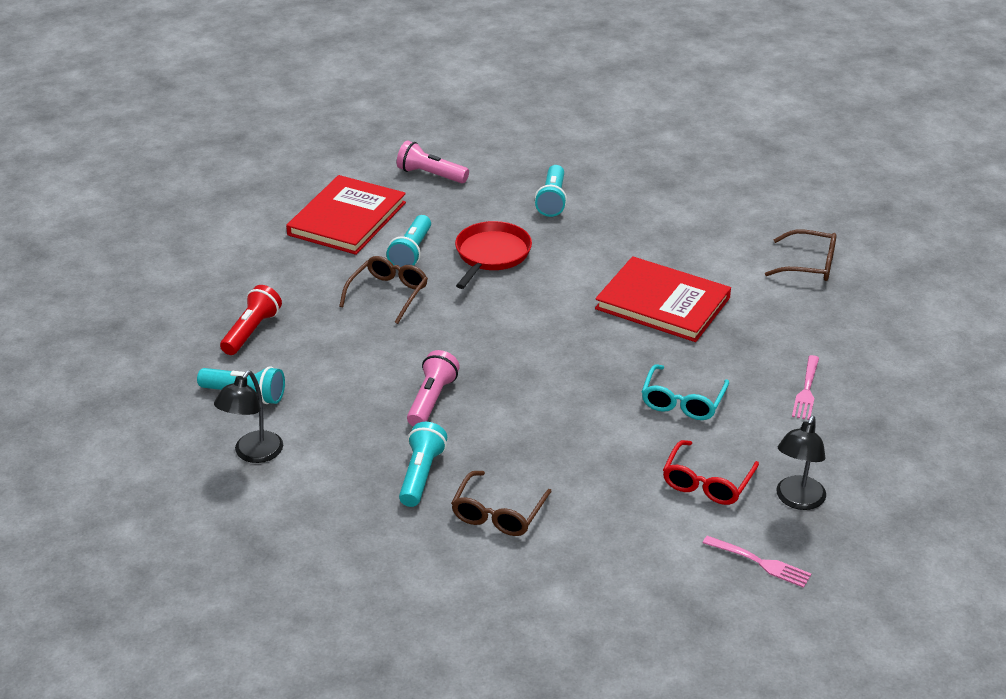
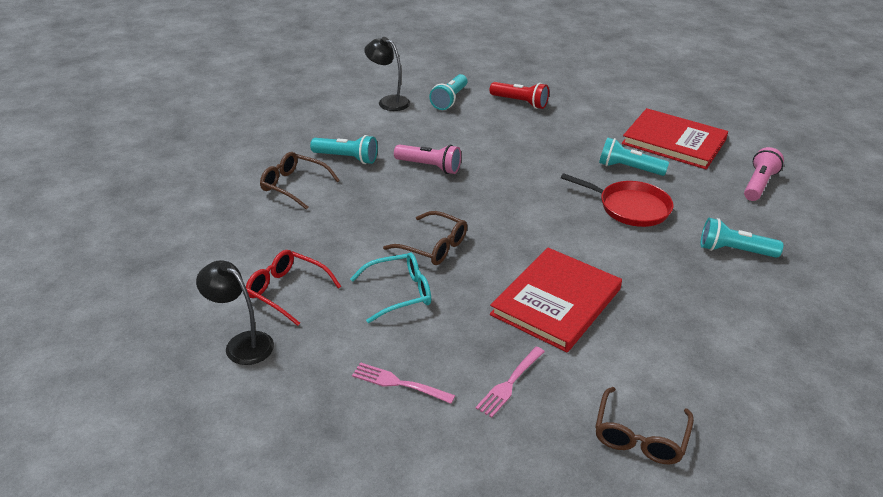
camera: 95 degrees right, 0 degrees up
brown glasses [339,256,428,324] -> brown glasses moved to [383,211,467,265]
turquoise glasses [642,364,729,420] -> turquoise glasses turned 135 degrees clockwise [350,252,431,323]
pink fork [703,536,812,588] -> pink fork moved to [475,347,545,418]

